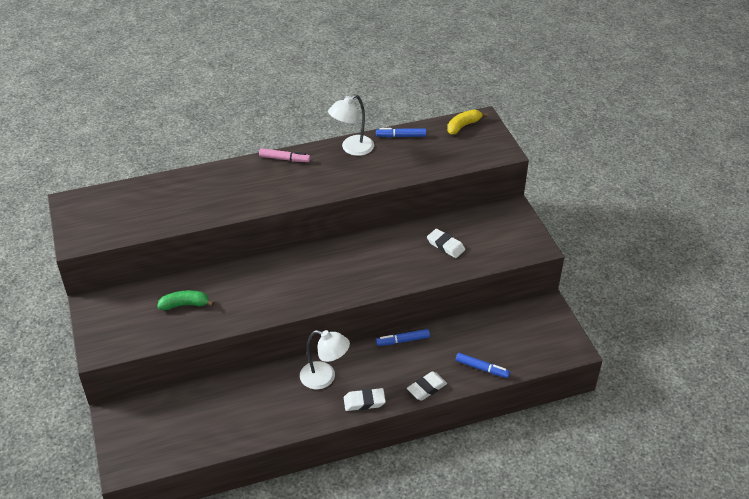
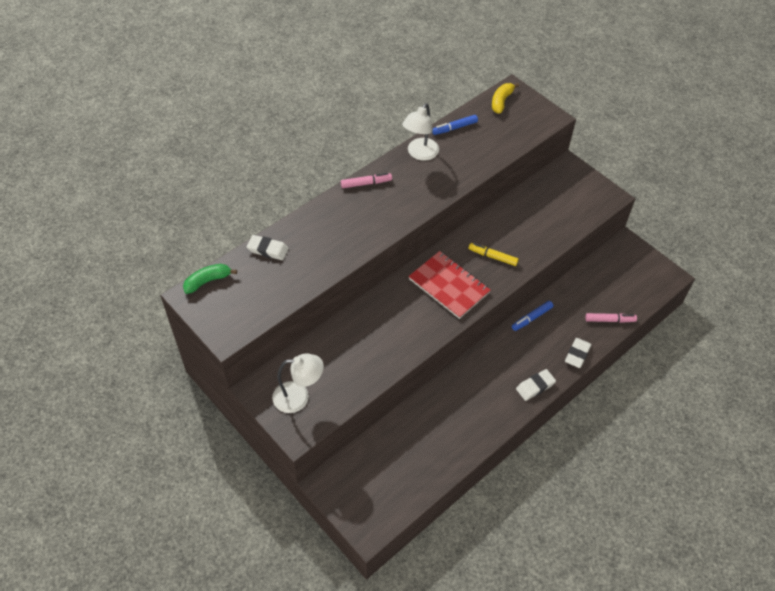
camera: 25 degrees left, 10 degrees up
green banana [157,290,214,310] -> green banana moved to [183,264,237,294]
white lamp [300,330,350,389] -> white lamp moved to [272,354,324,413]
white eraser [427,229,465,258] -> white eraser moved to [247,235,289,260]
blue marker [456,353,510,378] -> pink marker [585,313,637,323]
none -> red notebook [408,251,491,319]
none -> yellow marker [469,243,519,266]

